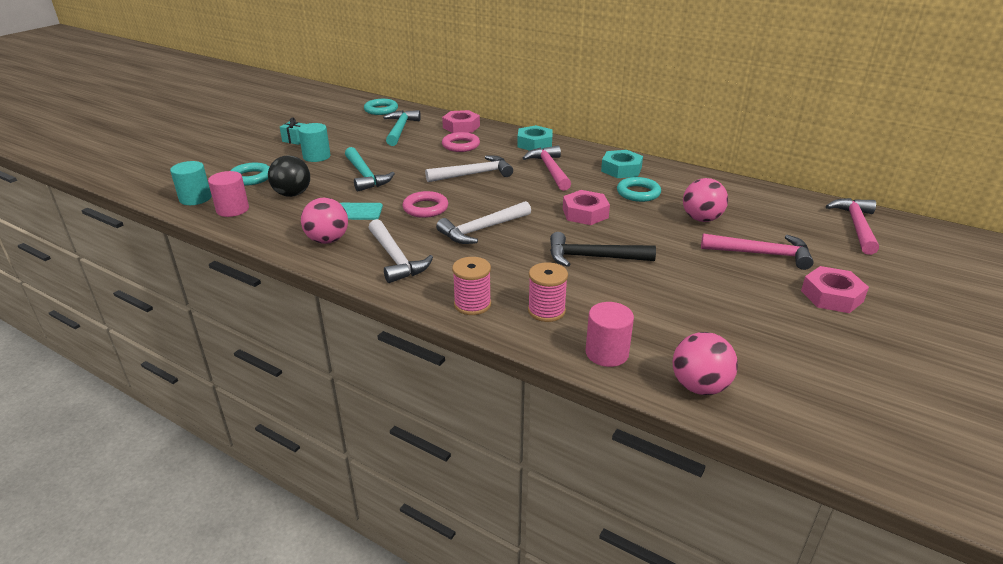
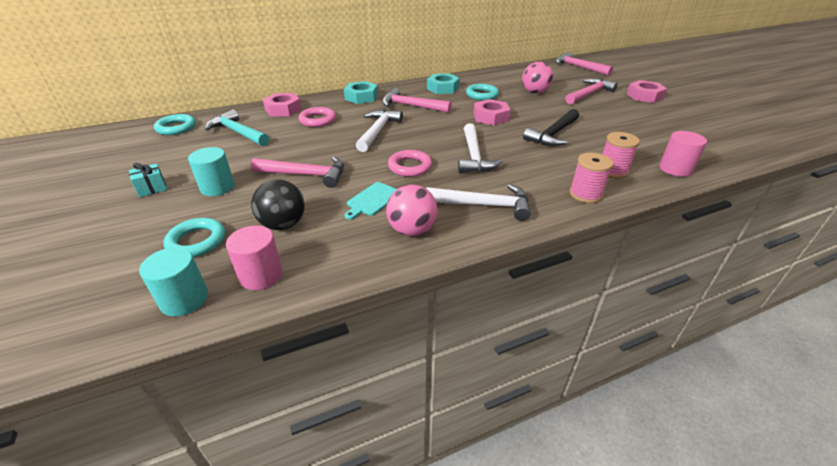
camera: 55 degrees left, 5 degrees up
turquoise hammer [345,147,395,191] -> pink hammer [251,157,344,188]
pink ball [672,332,738,395] -> none

